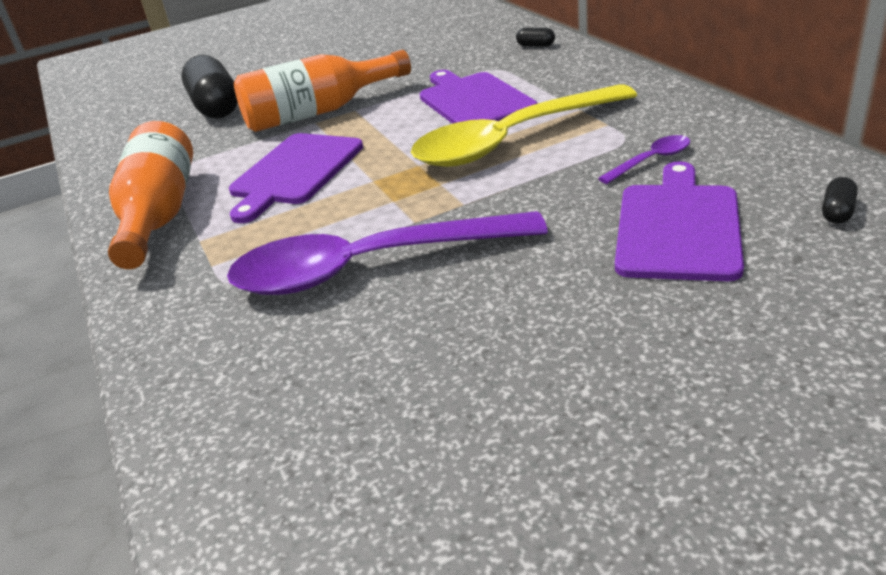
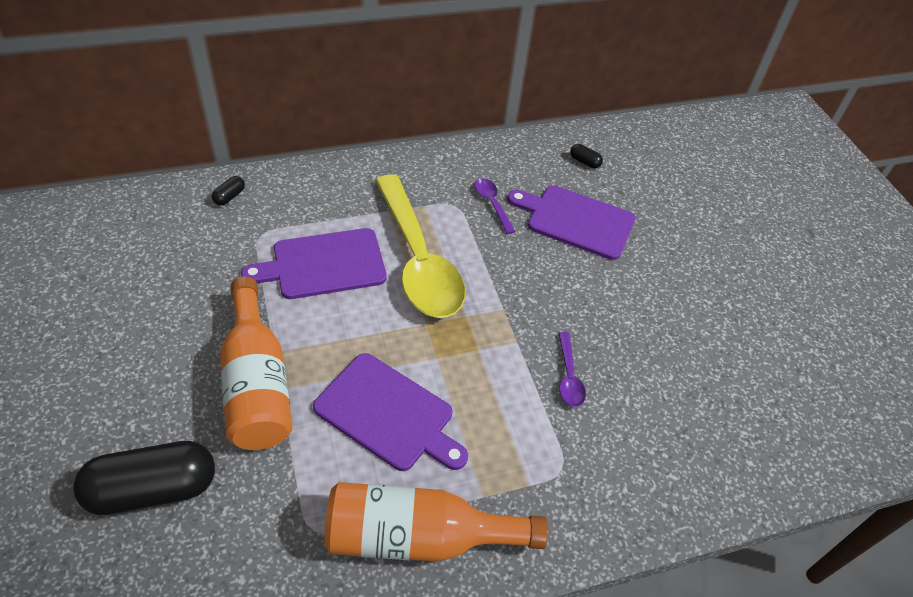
camera: 90 degrees left, 15 degrees up
purple spoon [227,211,548,295] -> purple spoon [558,332,586,407], size x0.40

